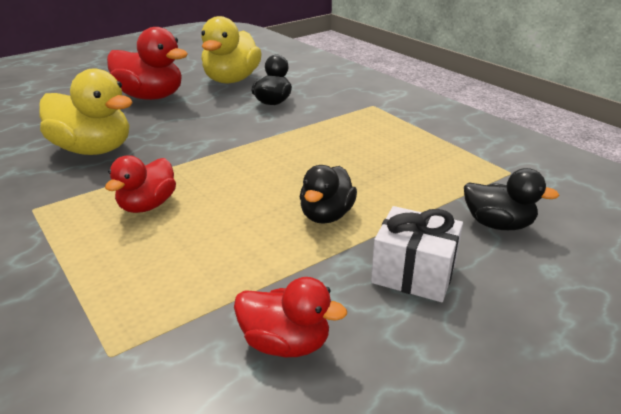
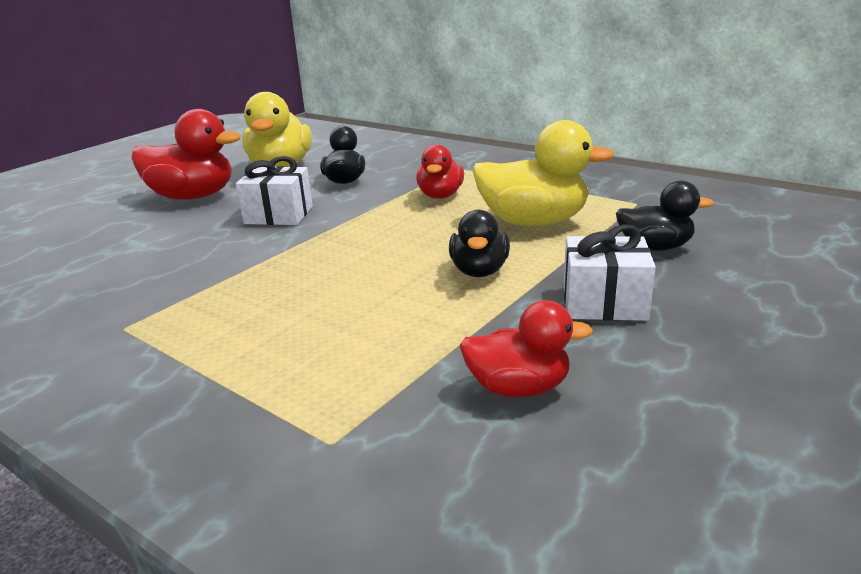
camera: 15 degrees left, 5 degrees down
yellow duck [39,69,133,155] -> yellow duck moved to [472,120,614,226]
red duck [105,155,176,213] -> red duck moved to [416,145,464,199]
none -> white gift [236,156,313,225]

